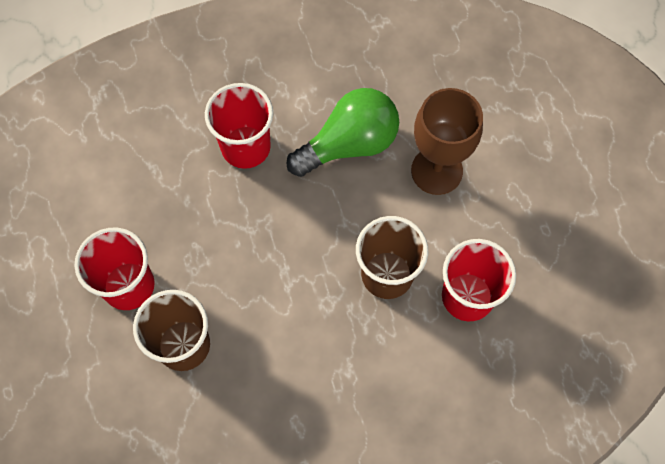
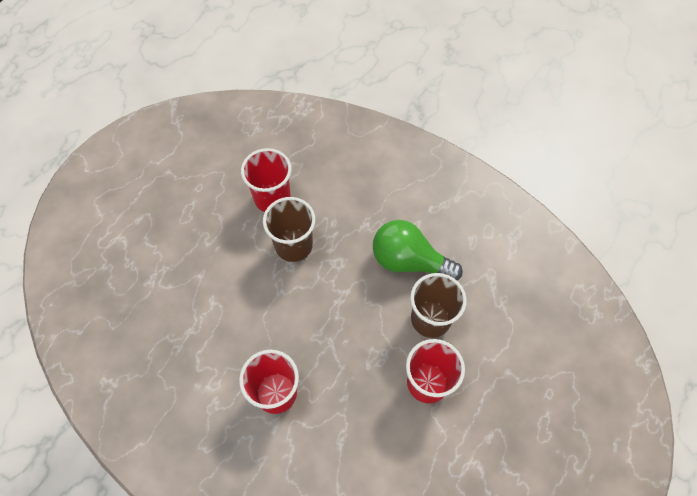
camera: 130 degrees left, 5 degrees down
green light bulb [286,88,399,177] -> green light bulb moved to [373,220,463,280]
brown goblet [411,88,483,195] -> none

